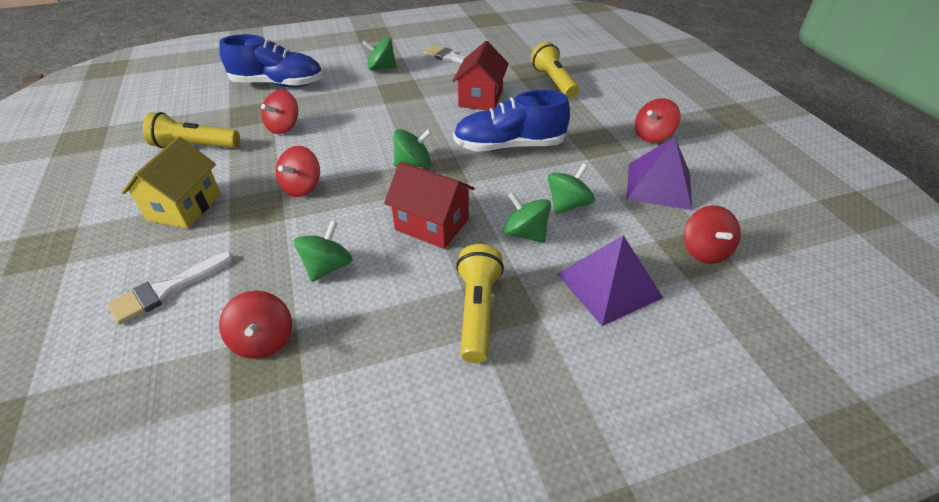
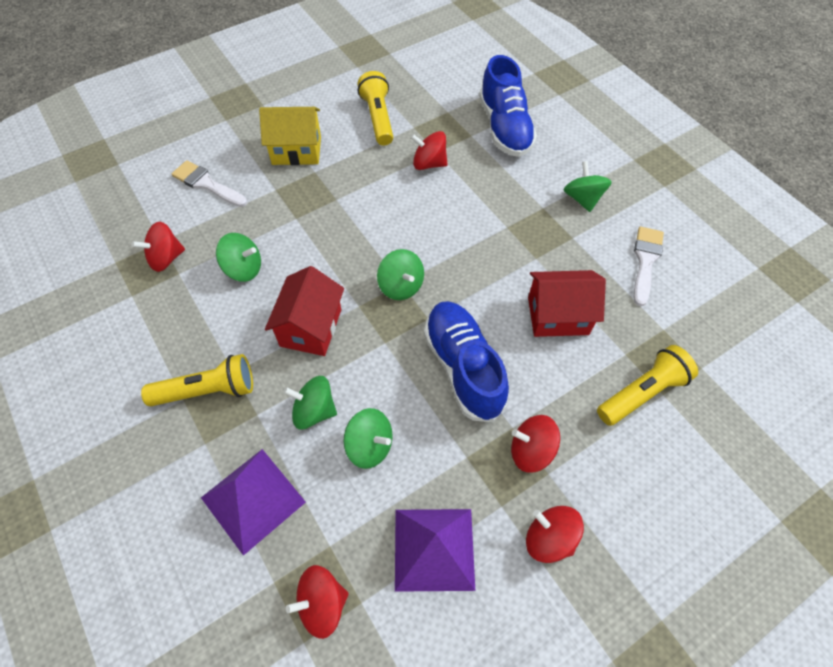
camera: 75 degrees right, 15 degrees up
red spinning top [276,146,320,197] -> red spinning top moved to [511,415,560,473]
green spinning top [503,192,551,243] -> green spinning top turned 105 degrees counterclockwise [283,376,337,429]

